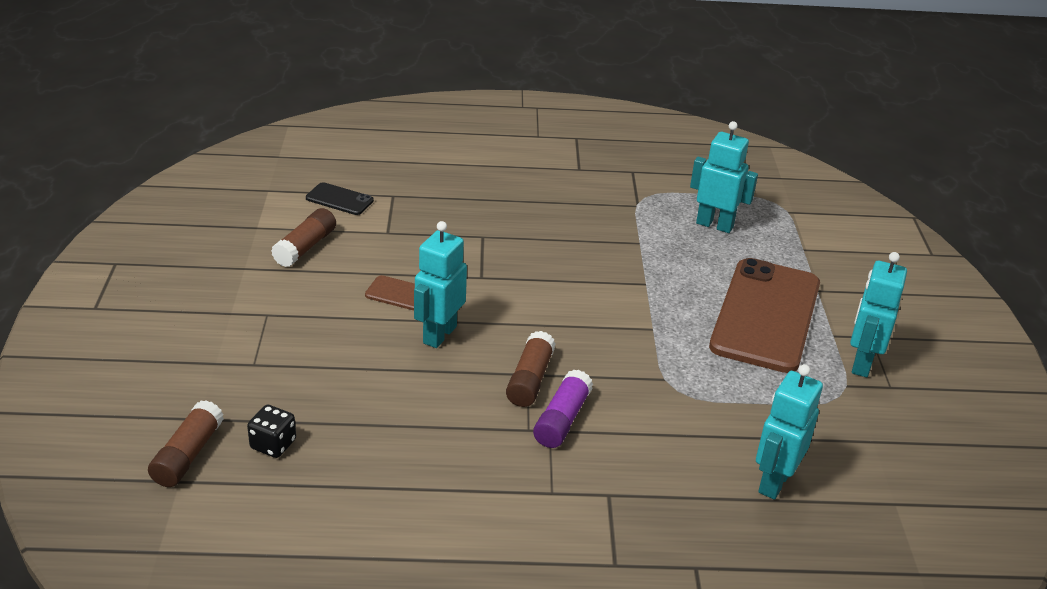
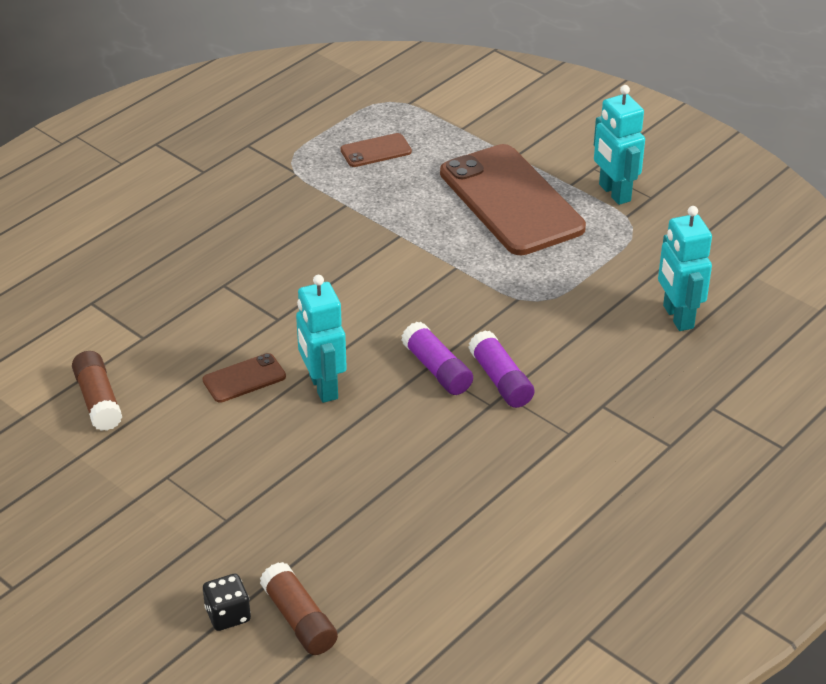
camera: 45 degrees left, 5 degrees up
black dice [247,405,296,458] -> black dice moved to [203,574,251,631]
black phone [306,182,374,215] -> none
brown glue stick [506,331,556,407] -> purple glue stick [401,322,473,395]
turquoise robot [690,121,758,233] -> brown phone [340,133,412,167]

